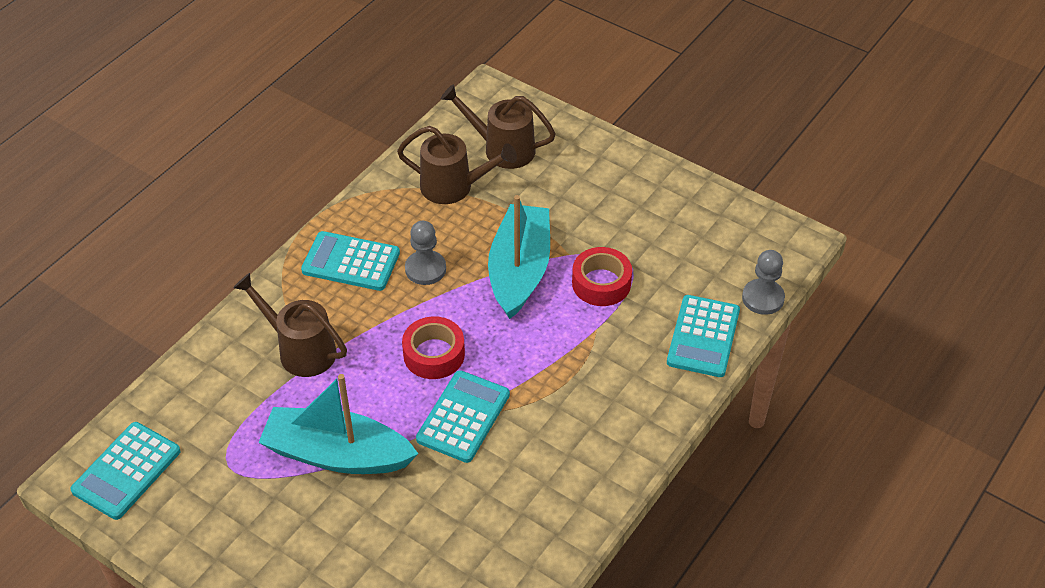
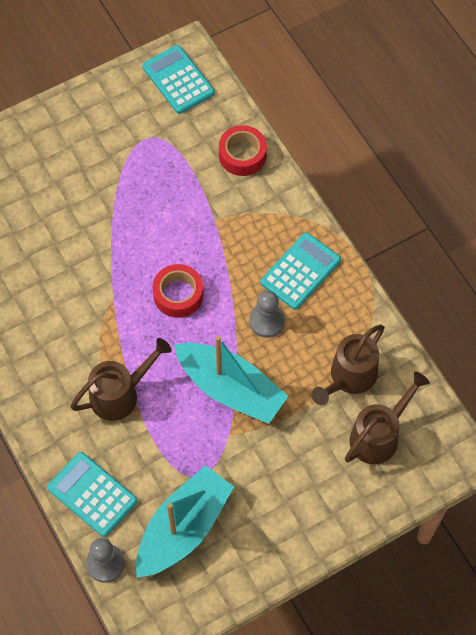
camera: 115 degrees right, 15 degrees up
brown watering can [233,273,347,377] -> brown watering can moved to [70,338,172,421]
turquoise boat [258,374,418,474] -> turquoise boat moved to [136,465,234,578]
turquoise calculator [416,370,510,463] -> none
red tape [572,247,632,306] -> red tape moved to [219,125,267,176]

